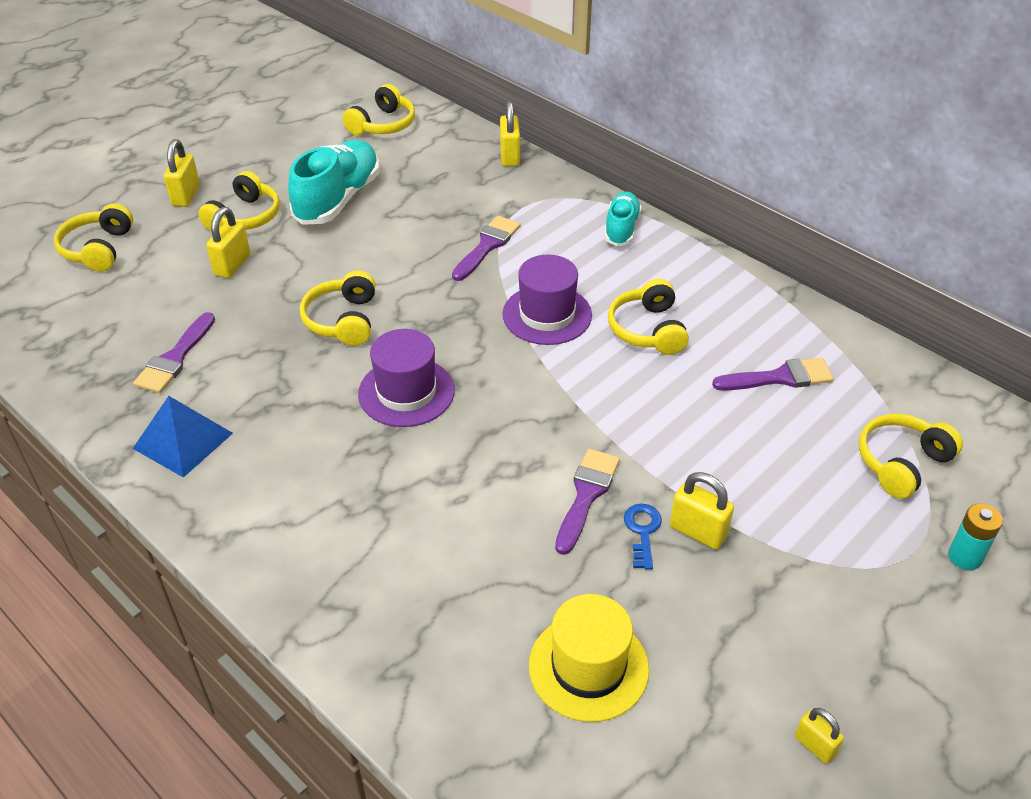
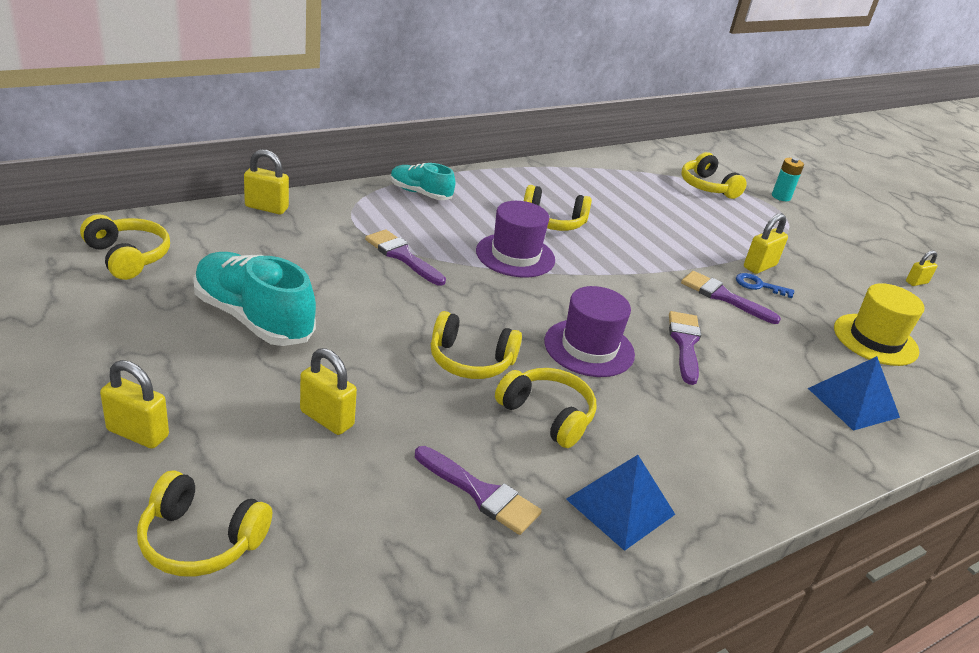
camera: 80 degrees left, 10 degrees down
yellow headphones [198,171,280,231] -> yellow headphones moved to [495,368,597,448]
purple brush [712,358,834,391] -> purple brush moved to [669,311,701,385]
none -> blue pyramid [808,356,900,431]

